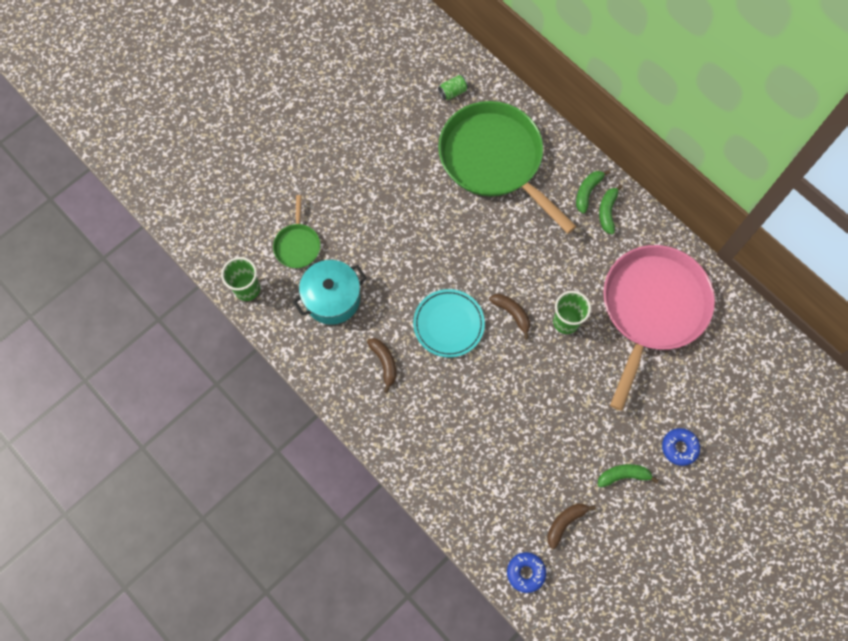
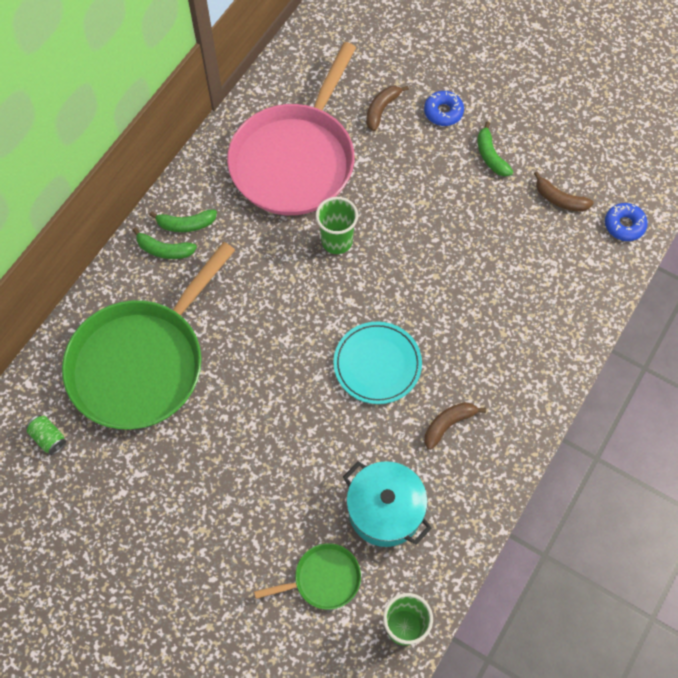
camera: 105 degrees left, 5 degrees down
brown banana [489,294,530,340] -> brown banana moved to [366,86,409,131]
pink pan [603,245,715,411] -> pink pan turned 75 degrees counterclockwise [227,42,356,215]

